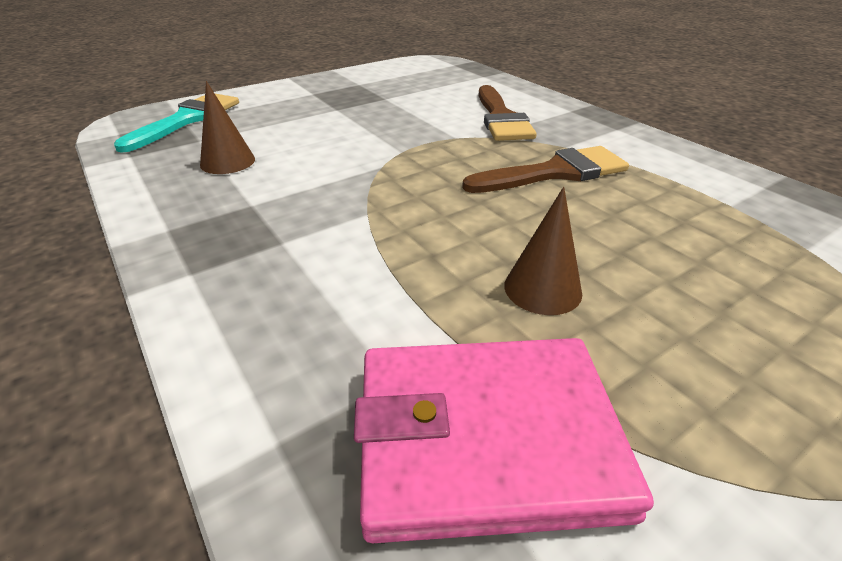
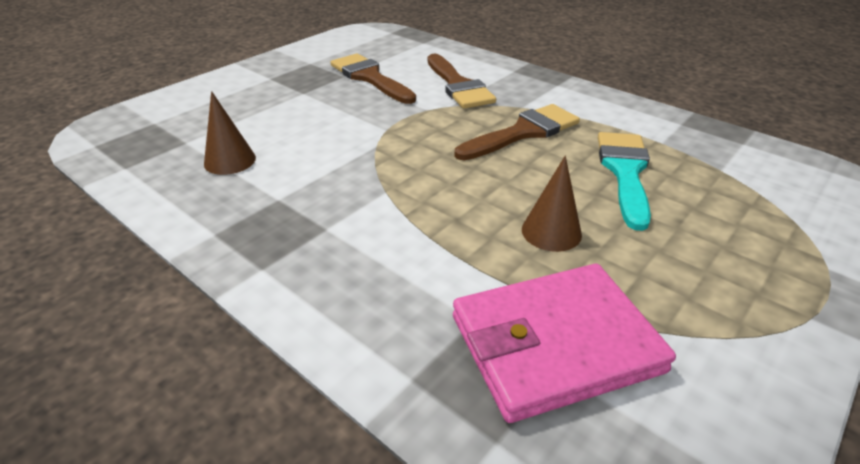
camera: 15 degrees left, 0 degrees up
turquoise brush [114,94,239,153] -> turquoise brush moved to [598,132,651,231]
none -> brown brush [331,54,416,104]

